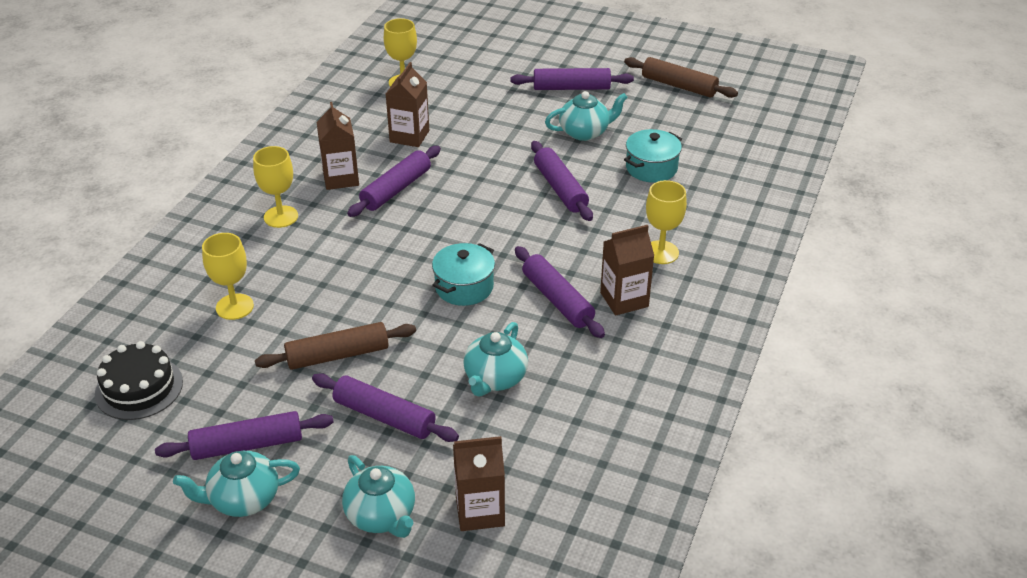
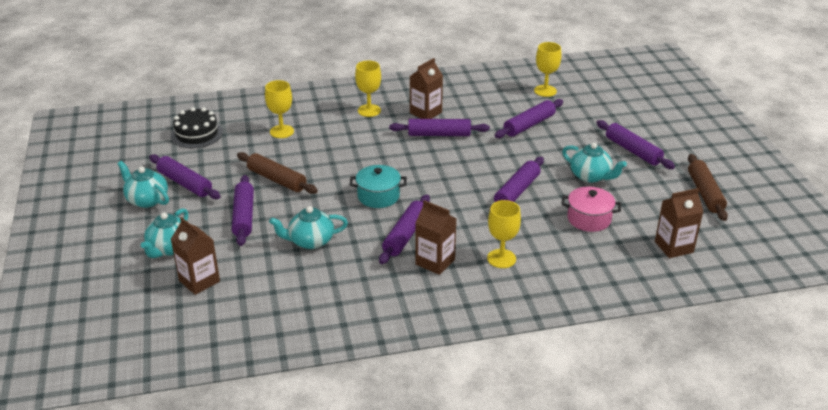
camera: 55 degrees right, 5 degrees down
brown carton [386,62,429,147] -> brown carton moved to [655,188,703,258]
turquoise pot [624,129,682,183] -> pink pot [561,187,621,232]
none -> purple rolling pin [495,99,563,138]

